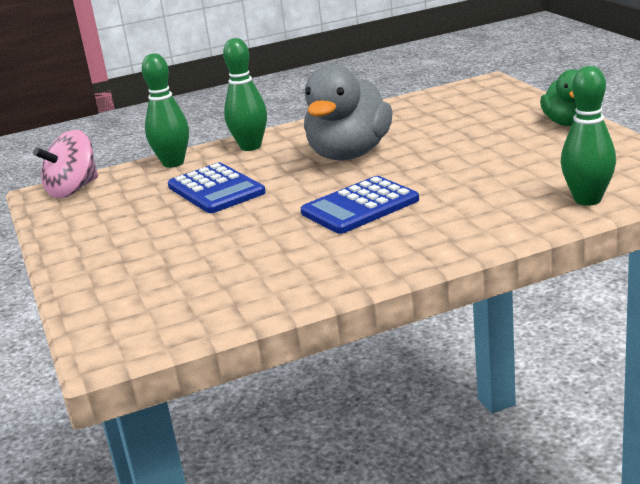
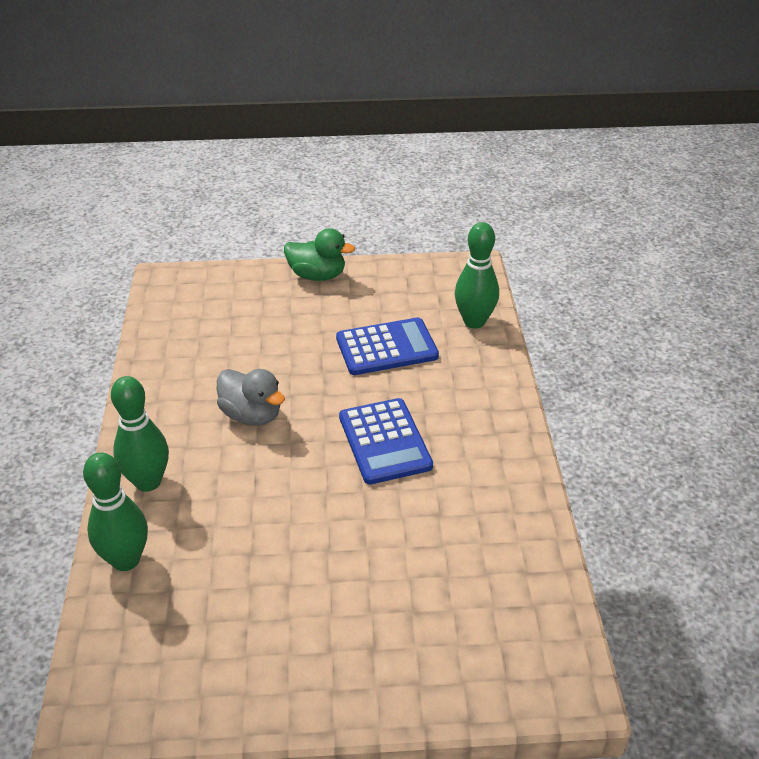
camera: 75 degrees left, 15 degrees up
pink spinning top [33,130,98,198] -> none
blue calculator [168,162,266,213] -> blue calculator moved to [336,317,439,375]
grey duck [304,64,393,161] -> grey duck [217,369,285,426], size x0.60

